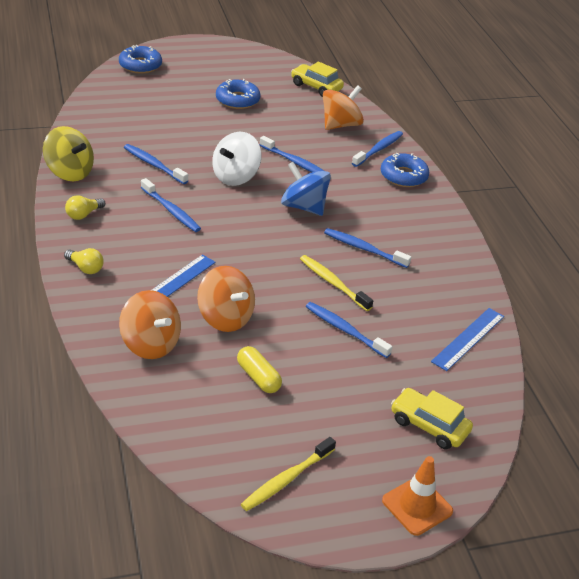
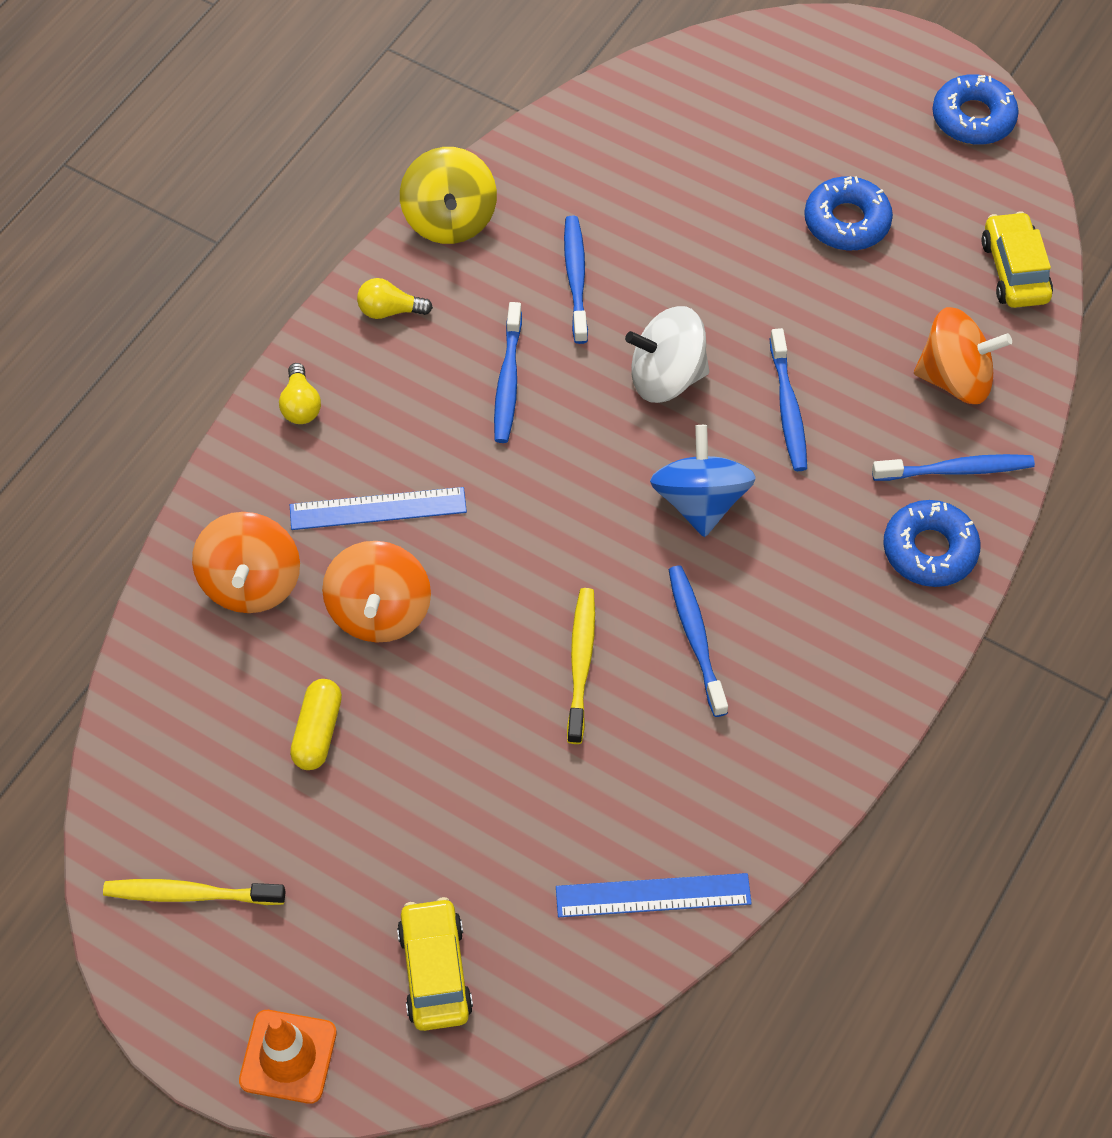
camera: 50 degrees right, 20 degrees up
blue donut [119,45,162,74] -> blue donut moved to [932,74,1019,145]
blue toothbrush [306,302,393,358] -> none

